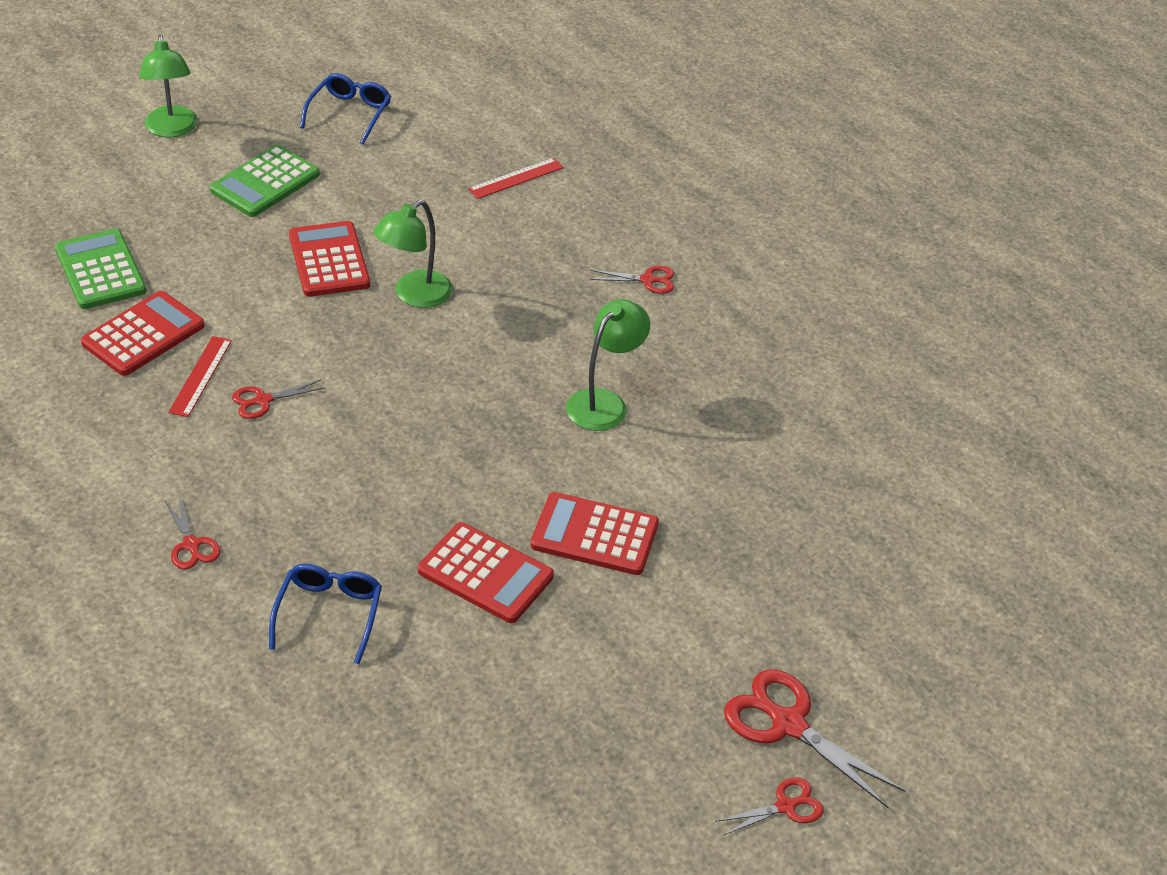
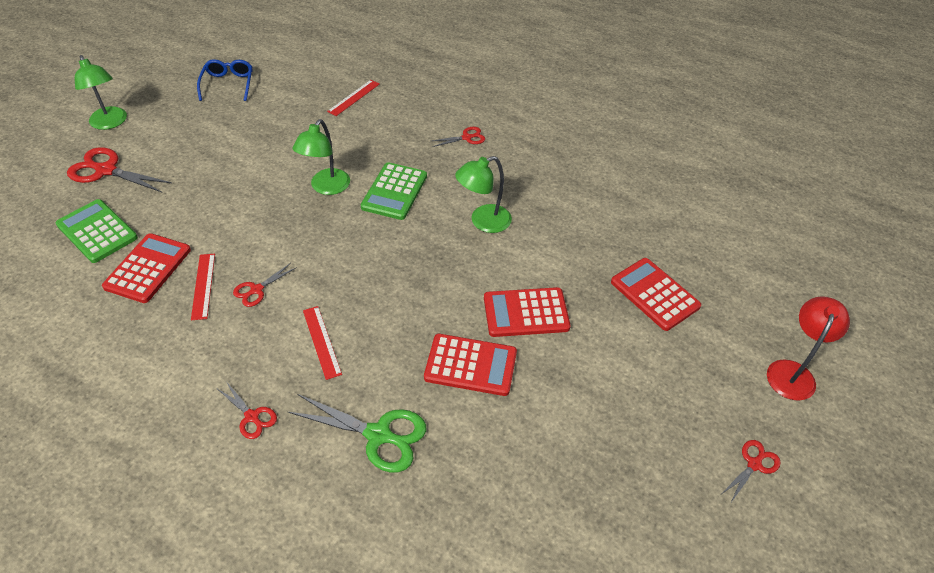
camera: 20 degrees left, 5 degrees up
green calculator [210,145,320,217] -> green calculator moved to [361,162,427,220]
blue glasses [269,564,382,664] -> green scissors [288,394,426,473]
red calculator [289,221,370,297] -> red calculator moved to [611,258,701,331]
green lamp [566,299,650,431] -> green lamp turned 135 degrees counterclockwise [455,156,512,233]
red scissors [724,669,906,808] -> red scissors moved to [67,147,172,192]
none -> red ruler [303,306,342,380]
none -> red lamp [767,296,850,401]

